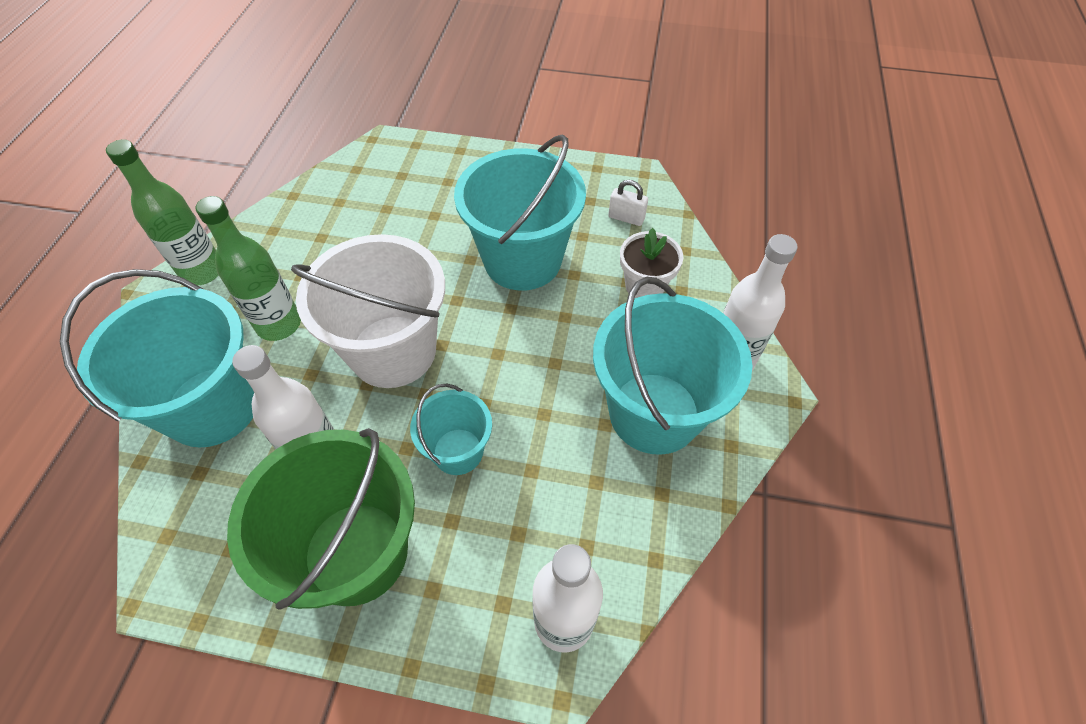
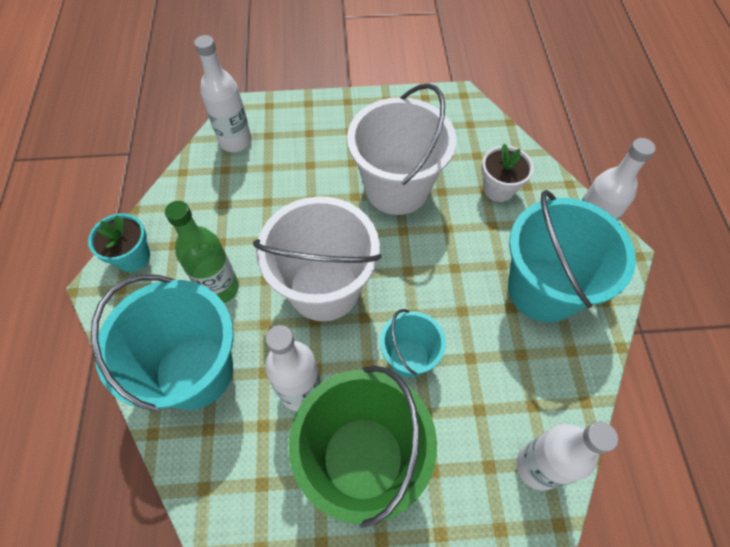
camera: 15 degrees left, 5 degrees up
green bottle [106,139,219,286] -> turquoise flower pot [88,213,150,272]
turquoise bucket [454,135,586,291] -> white bucket [347,83,456,215]
white padlock [608,180,648,226] -> none
none -> white bottle [194,35,252,152]

